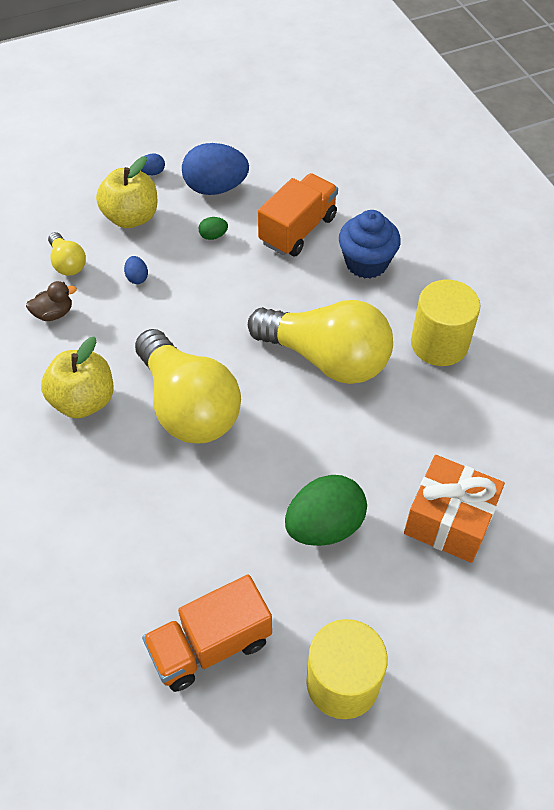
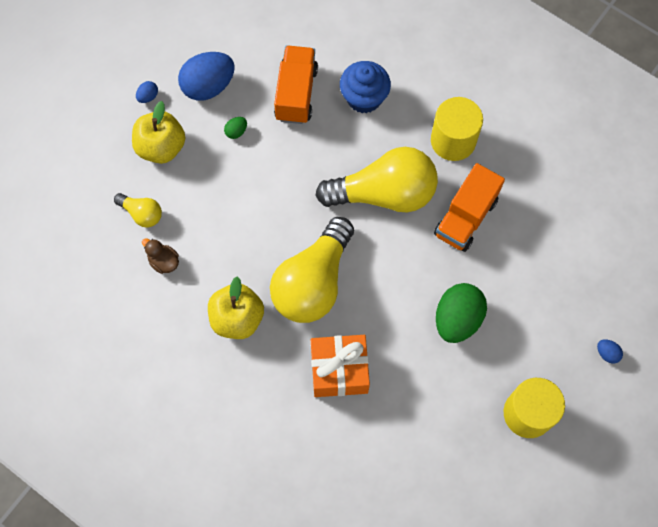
camera: 30 degrees left, 15 degrees up
brown duck [26,281,77,321] -> brown duck turned 90 degrees counterclockwise [142,238,179,274]
blue egg [124,256,148,284] -> blue egg moved to [597,339,623,364]
yellow light bulb [135,329,241,443] -> yellow light bulb turned 90 degrees clockwise [270,217,354,323]
orange truck [142,574,272,692] -> orange truck moved to [434,163,505,252]
orange gift [404,455,505,563] -> orange gift moved to [311,335,370,397]

